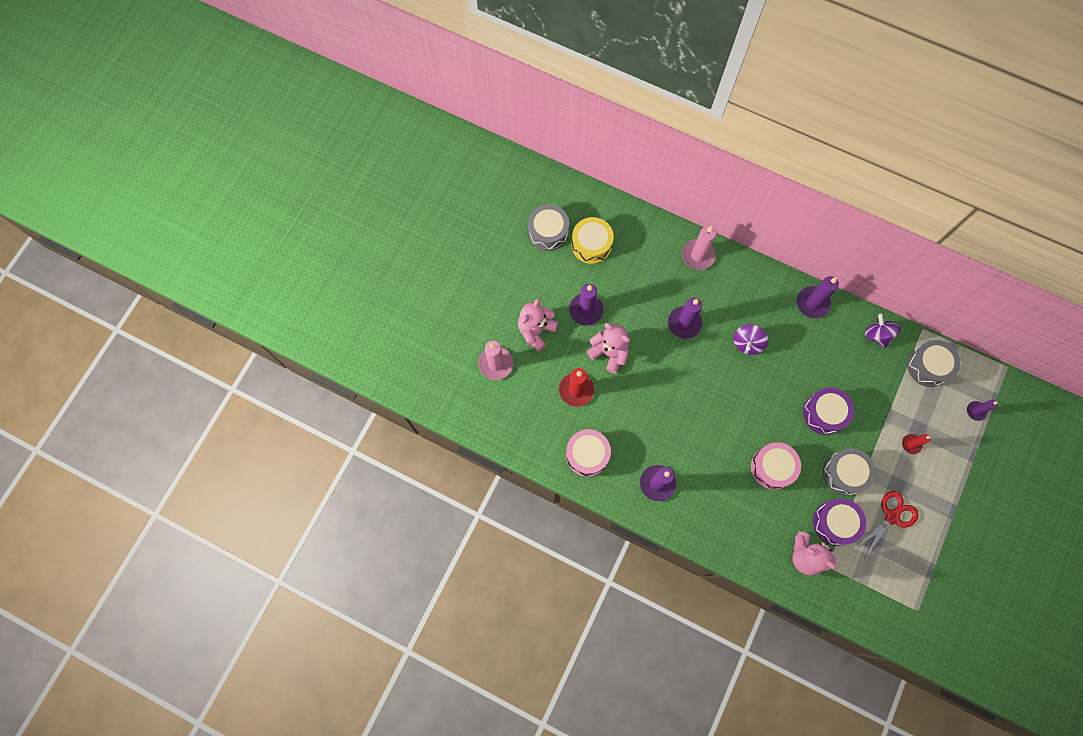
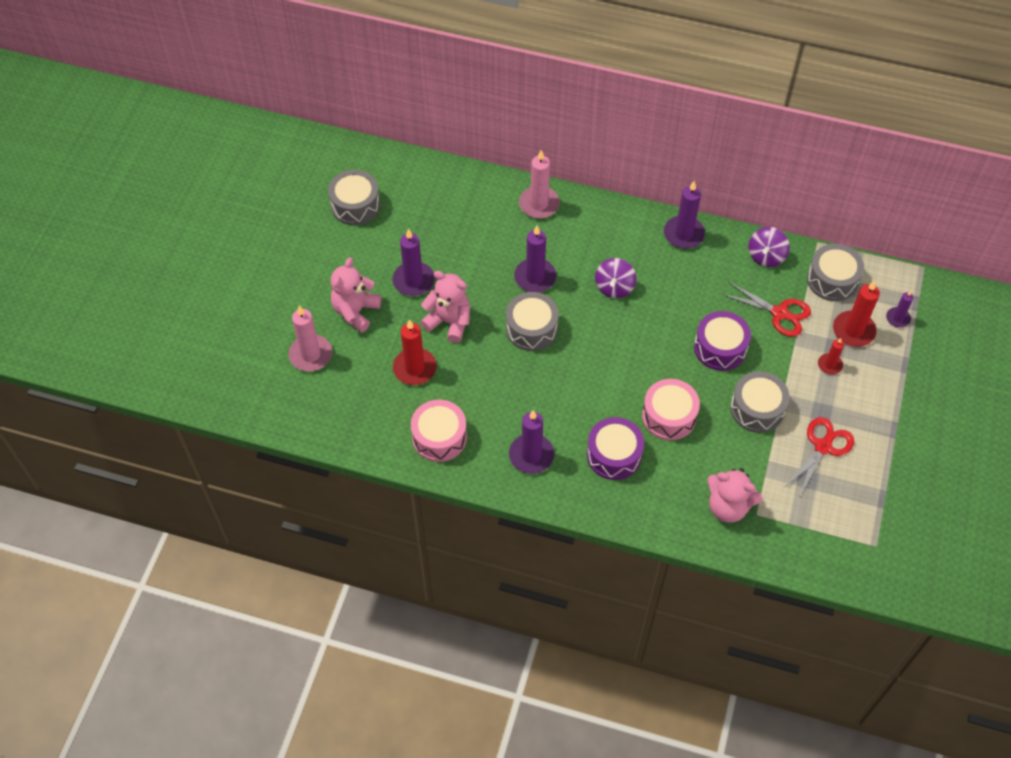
camera: 10 degrees left, 15 degrees down
yellow drum [571,217,614,264] -> none
purple drum [813,498,866,546] -> purple drum moved to [587,417,644,480]
purple spinning top [865,313,901,348] -> purple spinning top turned 120 degrees counterclockwise [749,227,790,267]
none -> grey drum [506,292,559,351]
none -> red scissors [721,282,811,337]
none -> red candle [833,280,880,347]

